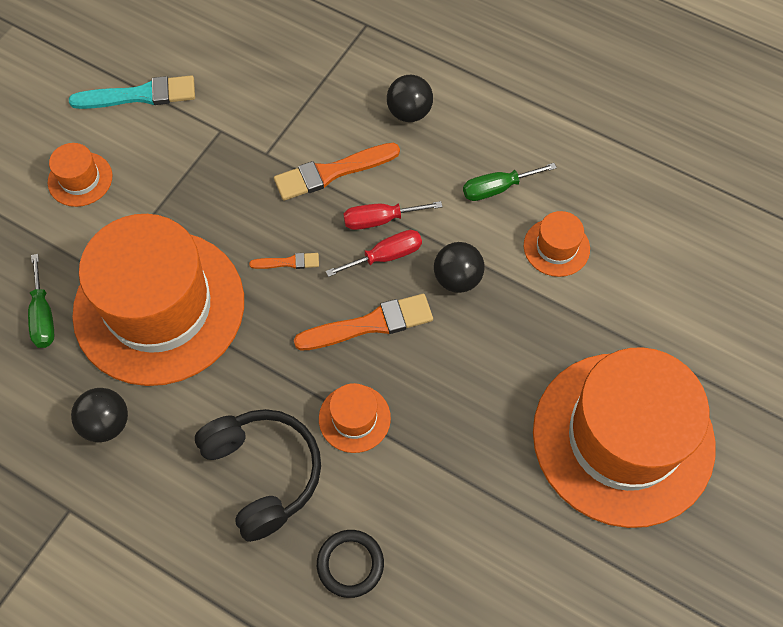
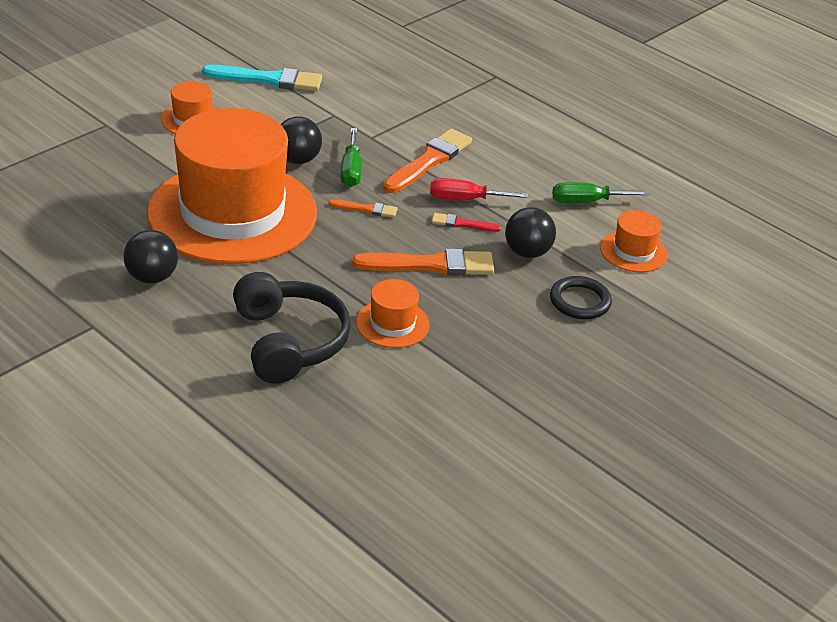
camera: 10 degrees right, 25 degrees down
green screwdriver [28,254,54,348] -> green screwdriver moved to [341,128,362,187]
orange brush [274,143,400,201] -> orange brush turned 135 degrees clockwise [383,129,472,193]
black ring [317,530,384,598] -> black ring moved to [550,276,612,319]
red screwdriver [326,230,422,277] -> red brush [432,213,501,232]
black ball [387,75,433,122] -> black ball moved to [281,116,322,164]
orange hat [533,347,716,528] -> none

